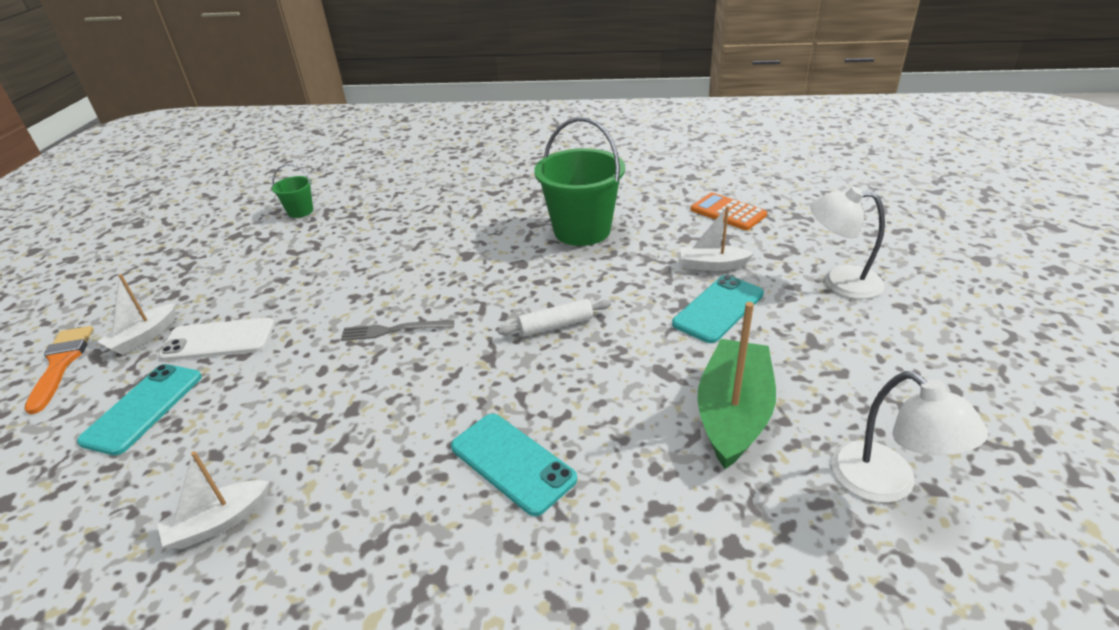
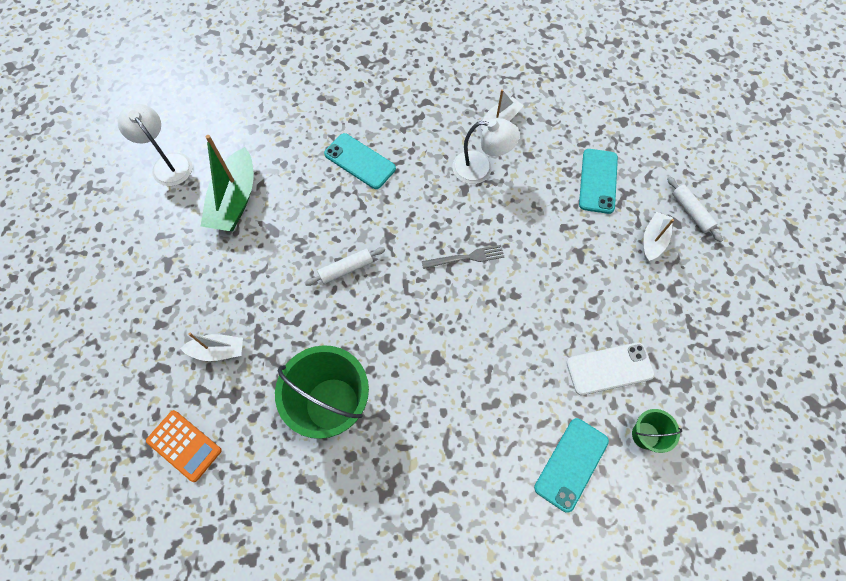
camera: 170 degrees right, 30 degrees up
orange brush [24,326,94,415] -> white rolling pin [667,177,723,242]
white phone [159,318,275,361] -> white phone moved to [566,342,655,395]
turquoise phone [672,275,764,343] -> turquoise phone moved to [534,418,609,513]
white lamp [810,187,885,299] -> white lamp moved to [452,118,520,184]

